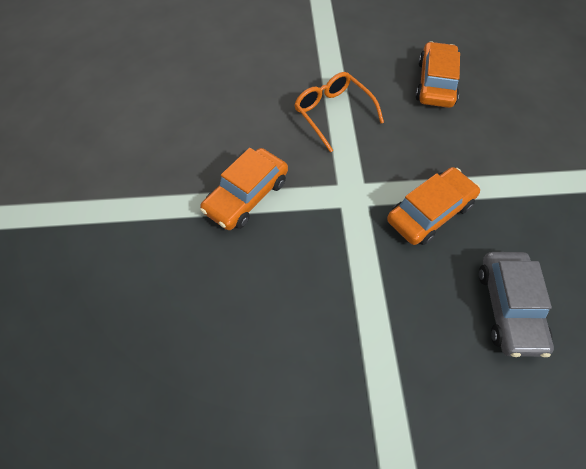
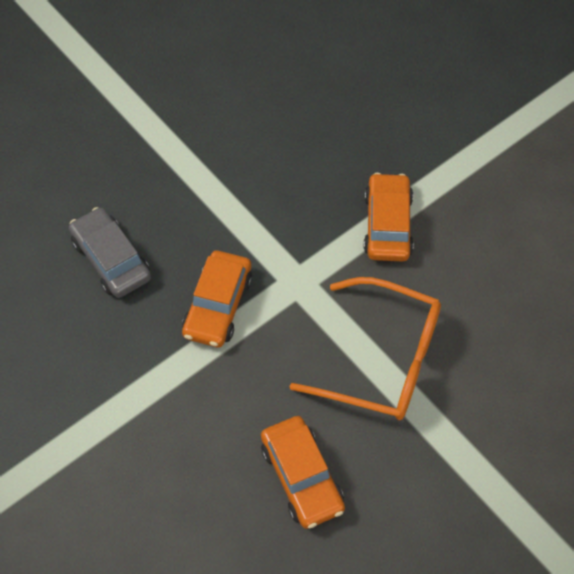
camera: 145 degrees right, 0 degrees up
orange glasses [294,72,384,153] -> orange glasses [289,277,441,420], size x1.53

